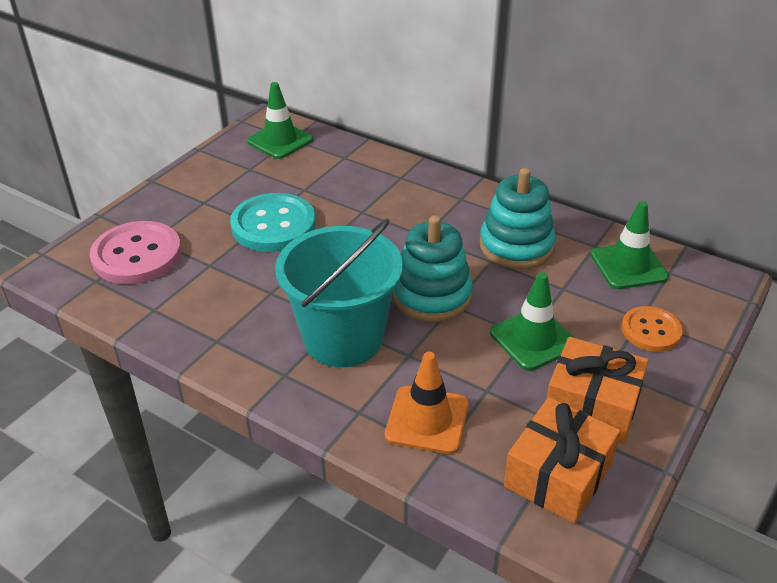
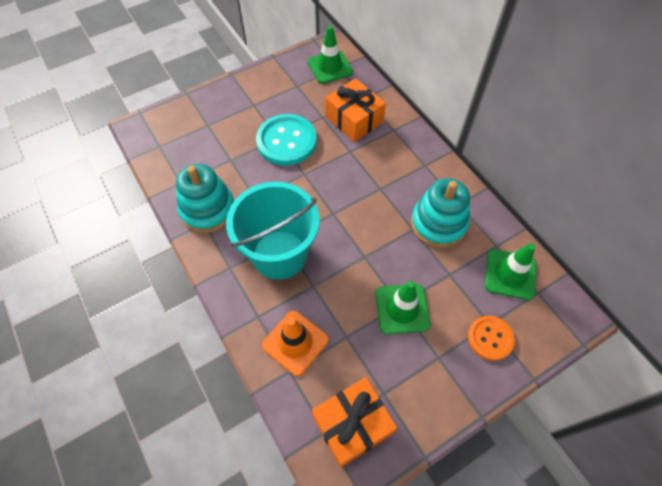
camera: 25 degrees right, 20 degrees up
pink button [90,221,182,284] -> none
turquoise stacking toy [393,215,473,322] -> turquoise stacking toy moved to [176,164,234,233]
orange gift [547,337,649,443] -> orange gift moved to [325,78,386,142]

